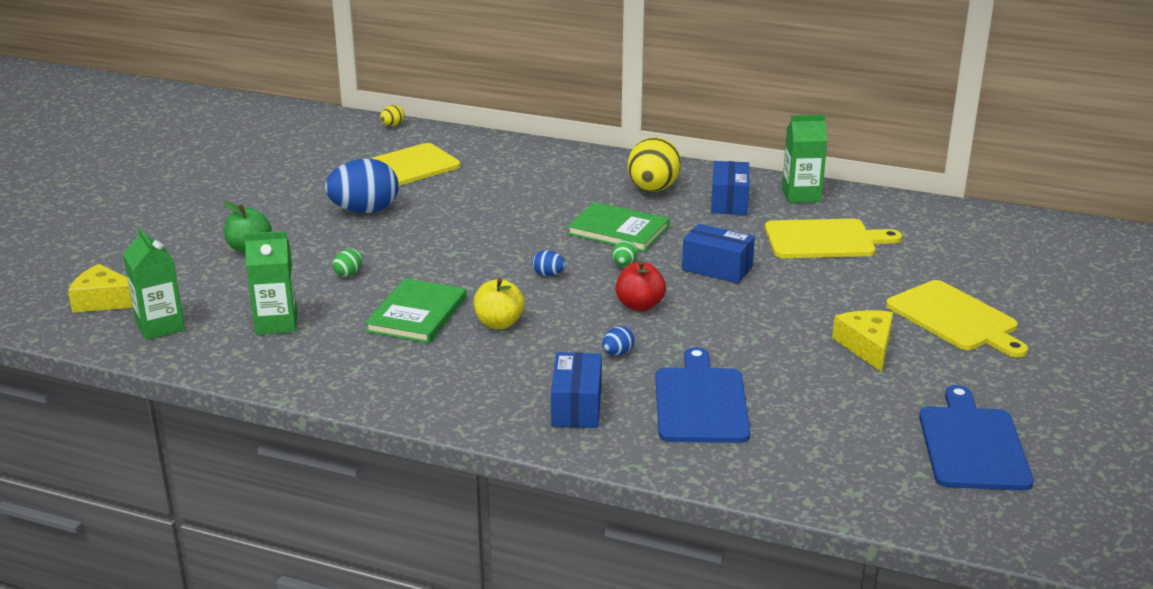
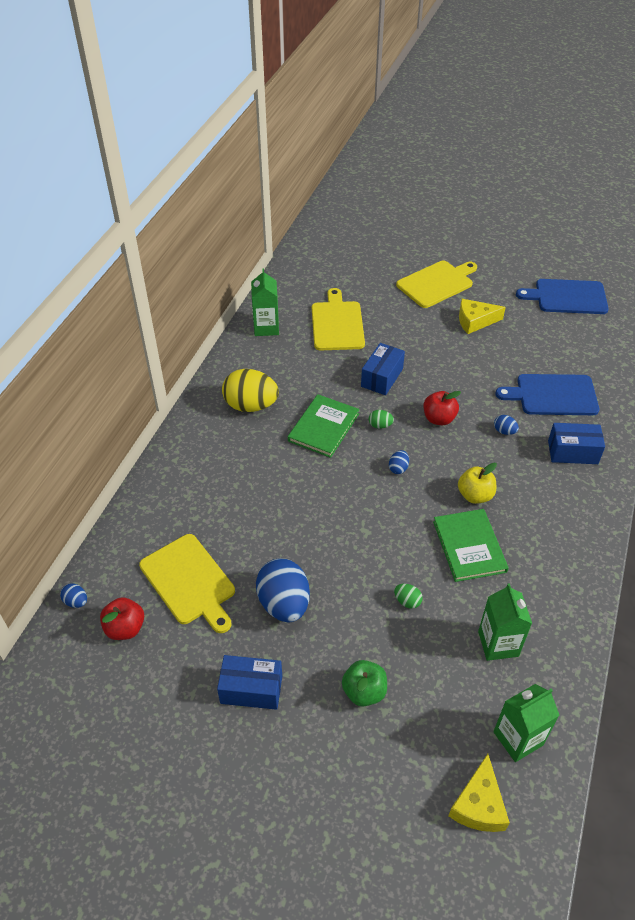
camera: 90 degrees left, 20 degrees up
green book [365,278,466,343] -> green book turned 60 degrees clockwise [433,509,509,582]
yellow egg [380,105,405,126] -> blue egg [60,583,87,608]
blue box [711,161,749,215] -> blue box moved to [217,655,282,710]
none -> red apple [100,597,144,640]

